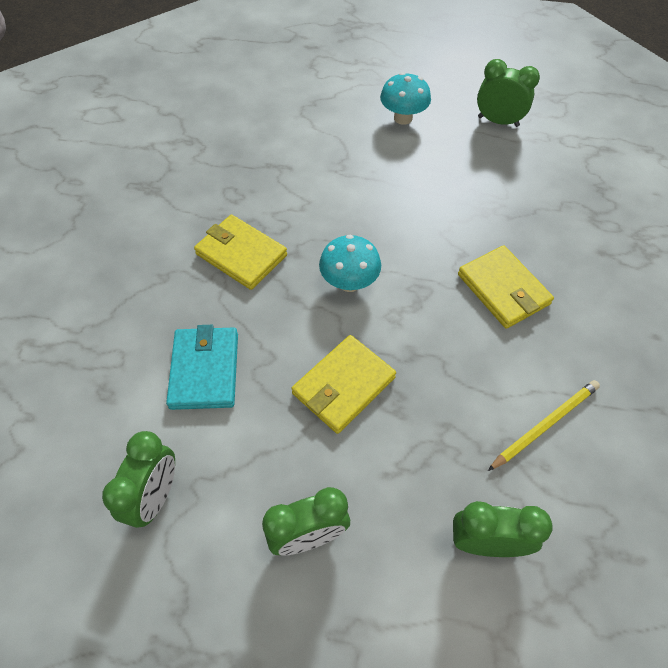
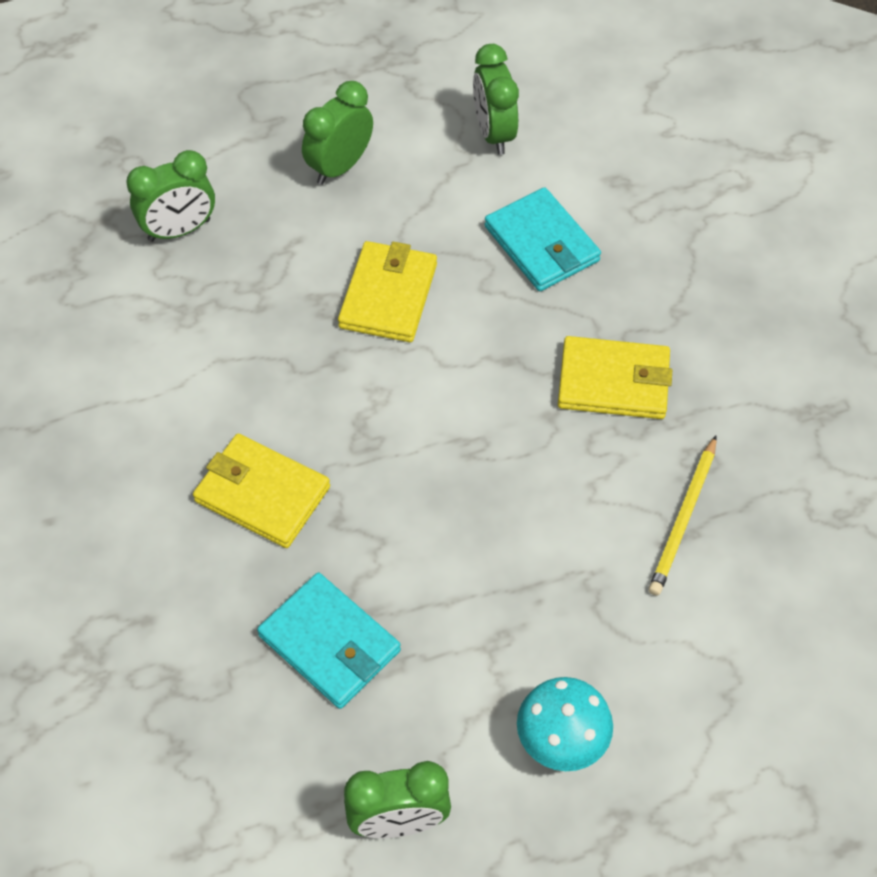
camera: 150 degrees right, 0 degrees up
turquoise mushroom [319,235,381,292] -> none
yellow pencil [488,380,600,471] -> yellow pencil moved to [648,436,716,596]
none -> turquoise wallet [257,573,401,709]

